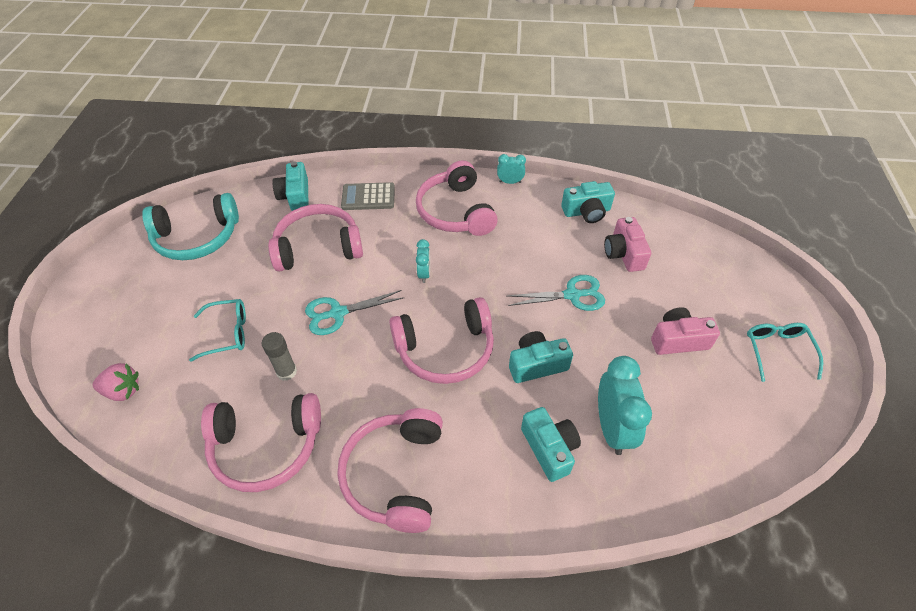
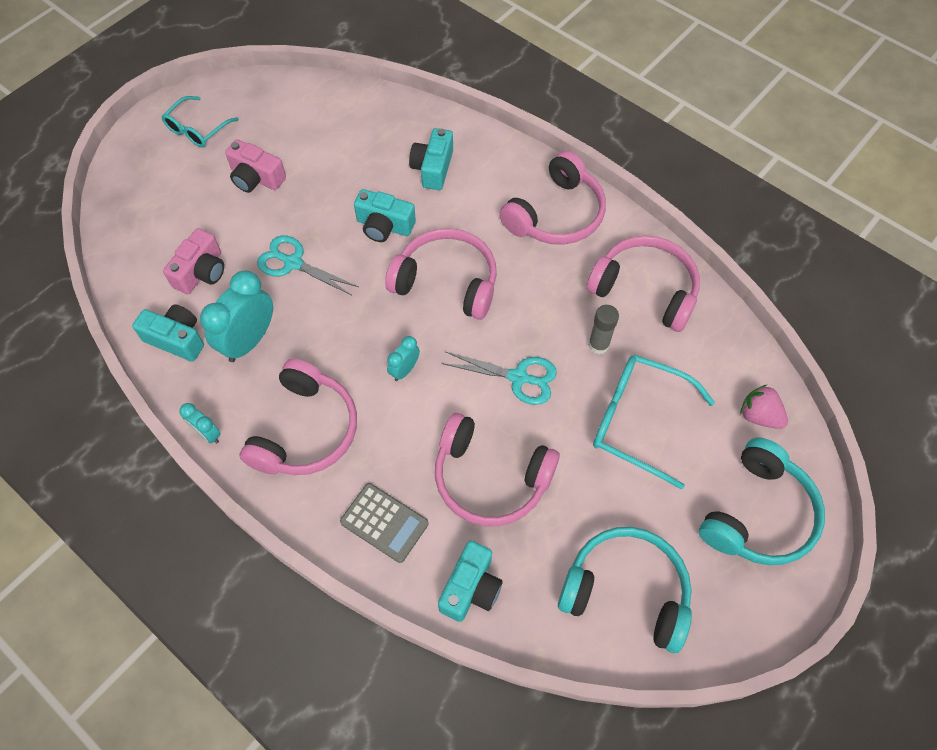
camera: 145 degrees left, 10 degrees up
turquoise glasses [189,299,246,362] -> turquoise glasses [593,355,715,490], size x1.57
turquoise clock [598,356,652,455] -> turquoise clock moved to [200,271,273,362]
none -> turquoise headphones [699,438,825,565]

